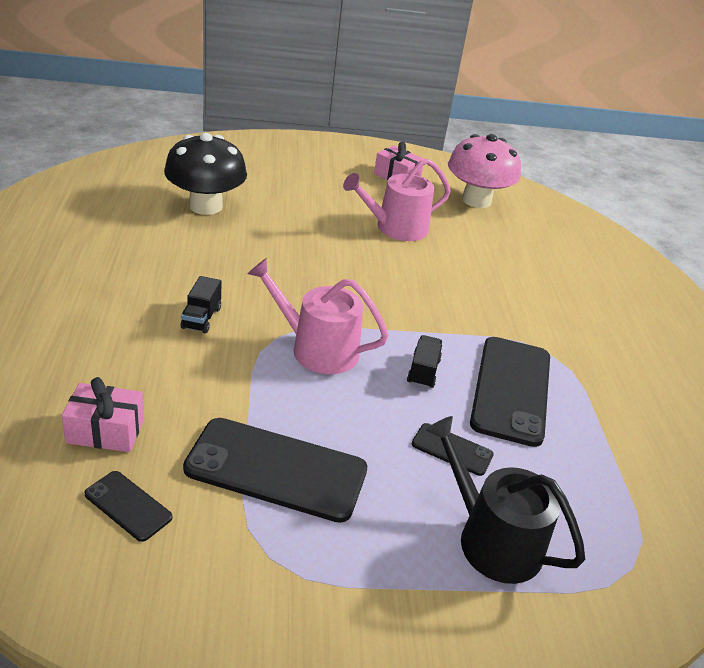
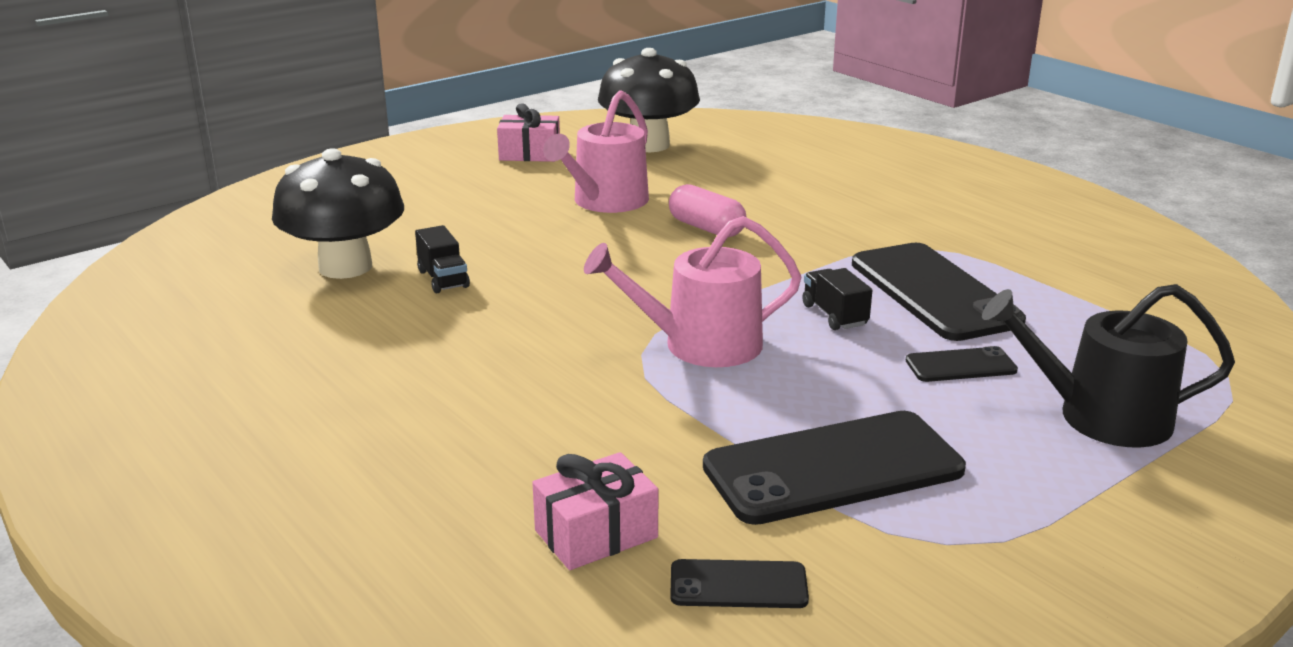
camera: 30 degrees left, 10 degrees down
black truck [181,276,222,333] -> black truck moved to [415,225,470,293]
pink mushroom [448,134,521,208] -> black mushroom [598,48,700,152]
none -> pink capsule [669,184,746,237]

